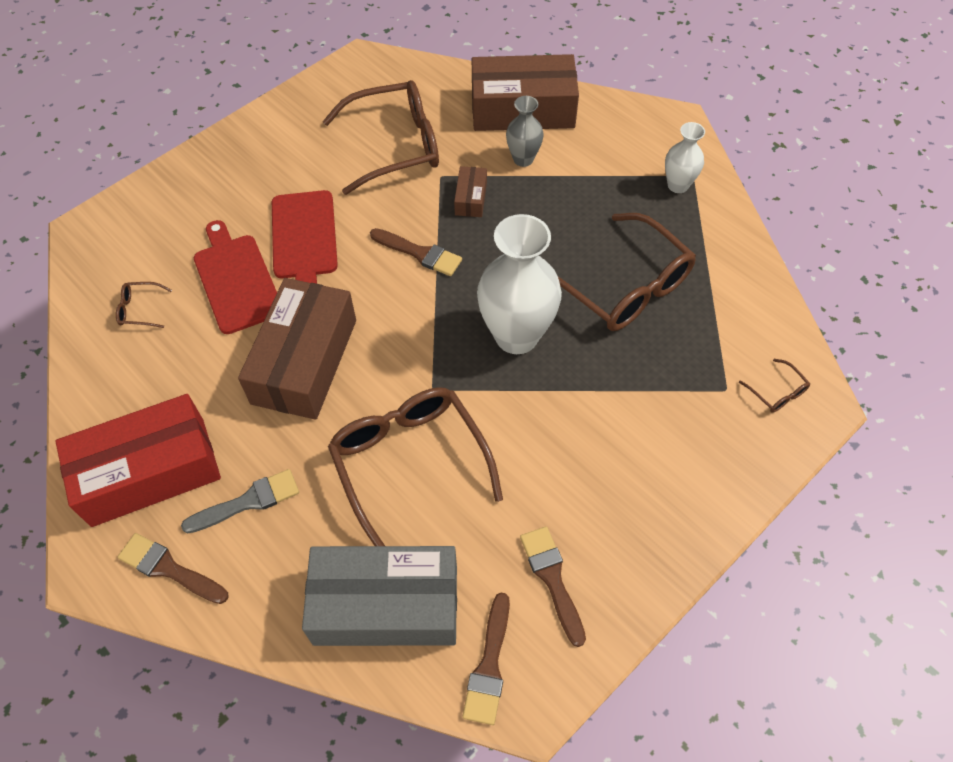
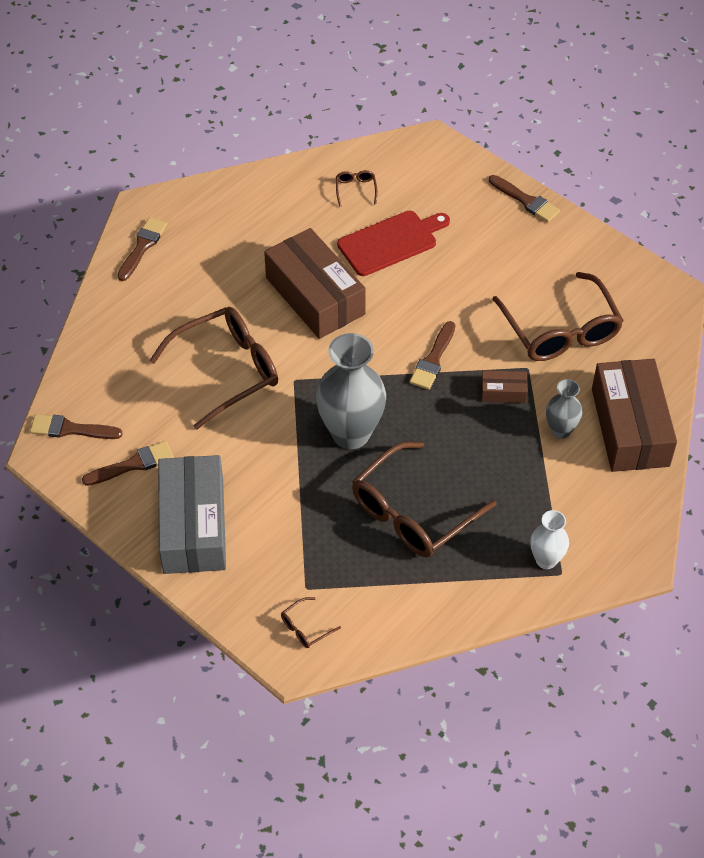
camera: 85 degrees right, 5 degrees down
red box [55,394,221,527] -> none
grey brush [181,469,299,533] -> none
brown box [238,278,356,420] -> brown box turned 45 degrees clockwise [264,228,366,339]
red cutting board [272,190,338,284] -> none
grey box [302,546,457,646] -> grey box moved to [158,455,226,574]
white vase [477,214,562,354] -> grey vase [316,333,386,449]
none -> brown brush [489,175,560,222]

